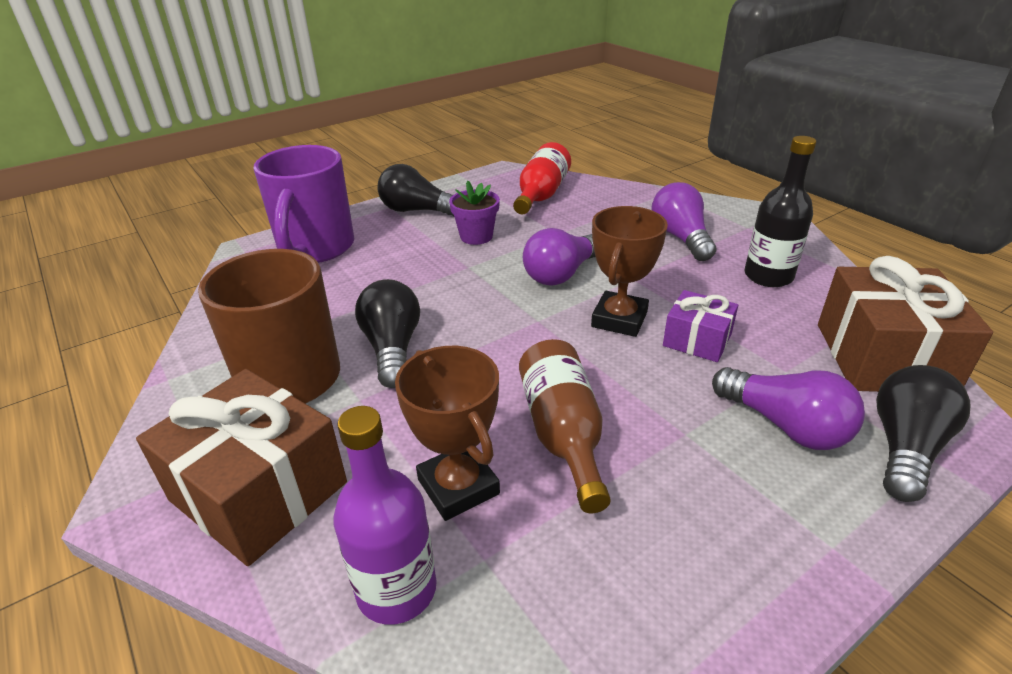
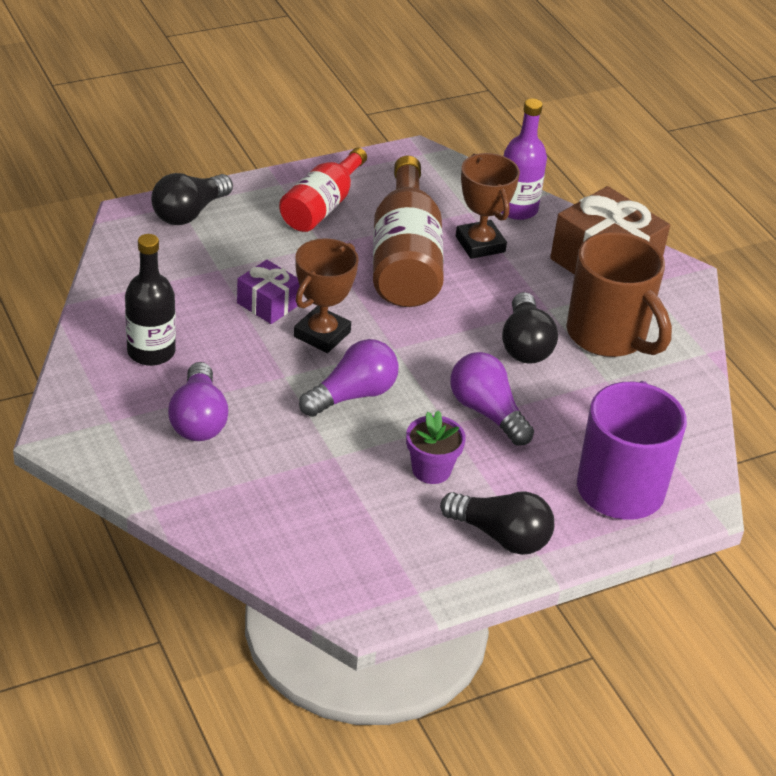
camera: 175 degrees left, 5 degrees up
red bottle [513,142,571,214] -> red bottle moved to [279,148,367,232]
brown bottle [519,339,611,513] -> brown bottle [373,156,444,307], size x1.52
purple light bulb [712,367,865,450] -> purple light bulb moved to [450,352,534,446]
brown gift [818,256,993,392] -> none

